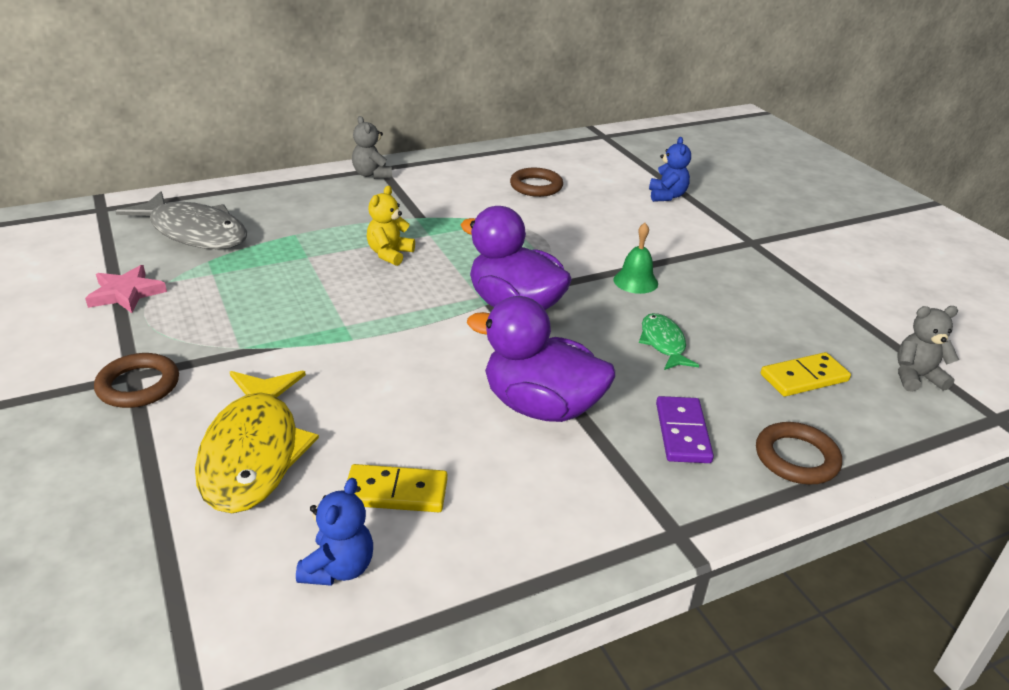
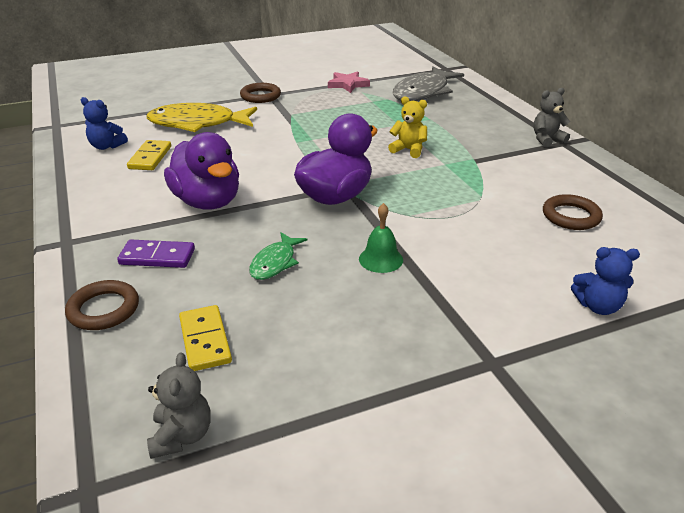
camera: 95 degrees right, 0 degrees up
purple duck [467,296,615,422] -> purple duck turned 120 degrees clockwise [164,132,239,210]
green fish [639,313,699,370] -> green fish turned 120 degrees clockwise [249,232,307,280]

